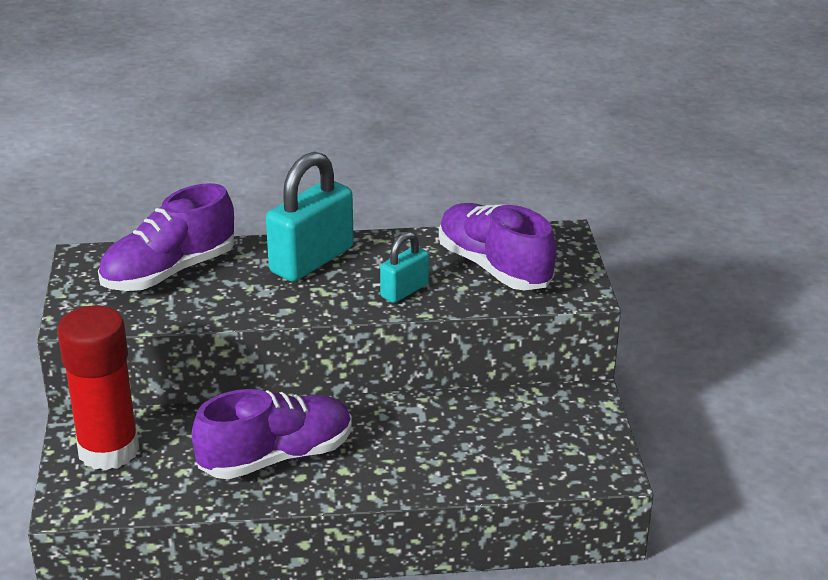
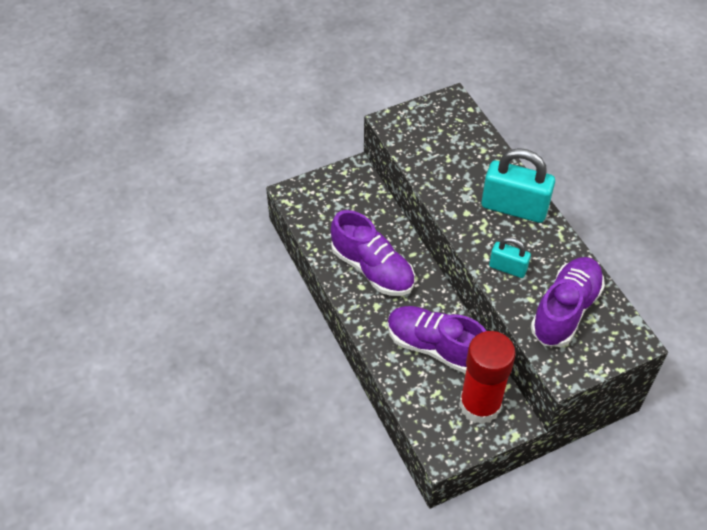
camera: 70 degrees right, 20 degrees up
red glue stick [57,305,139,470] -> red glue stick moved to [459,331,516,424]
purple shoe [98,183,234,291] -> purple shoe moved to [388,306,486,374]

